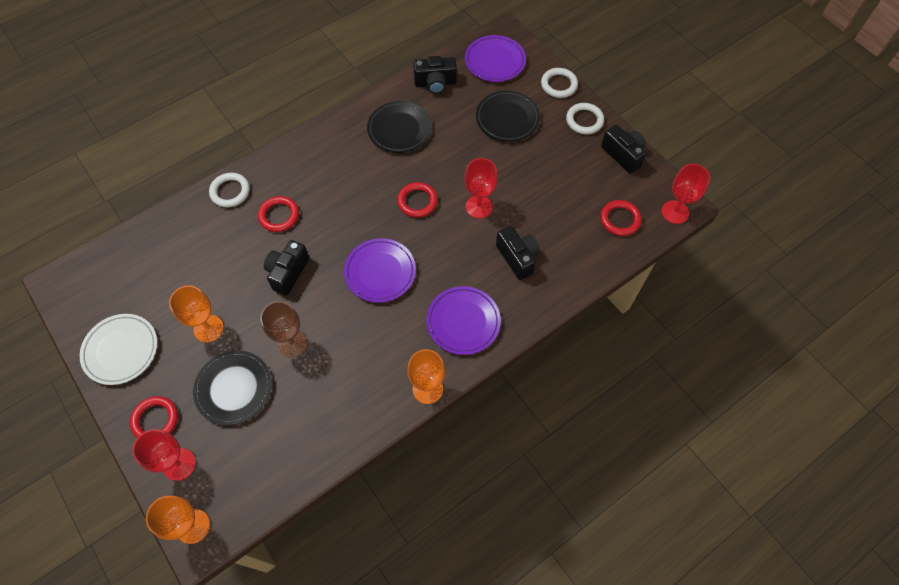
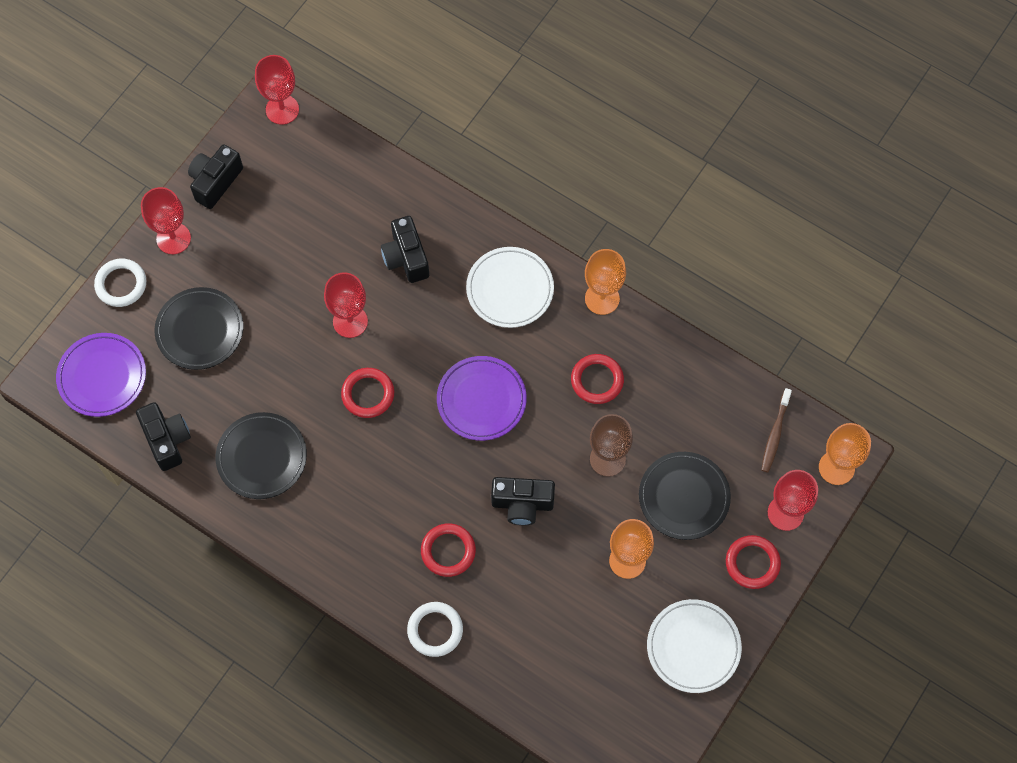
camera: 110 degrees left, 5 degrees up
purple plate [426,286,501,355] -> white plate [466,247,554,328]
black camera [496,226,540,280] -> black camera turned 60 degrees counterclockwise [381,216,429,283]
white ring [566,103,604,134] -> red goblet [141,187,191,254]
red ring [600,200,642,236] -> red ring moved to [571,354,624,404]
none -> brown toothbrush [761,388,792,473]

